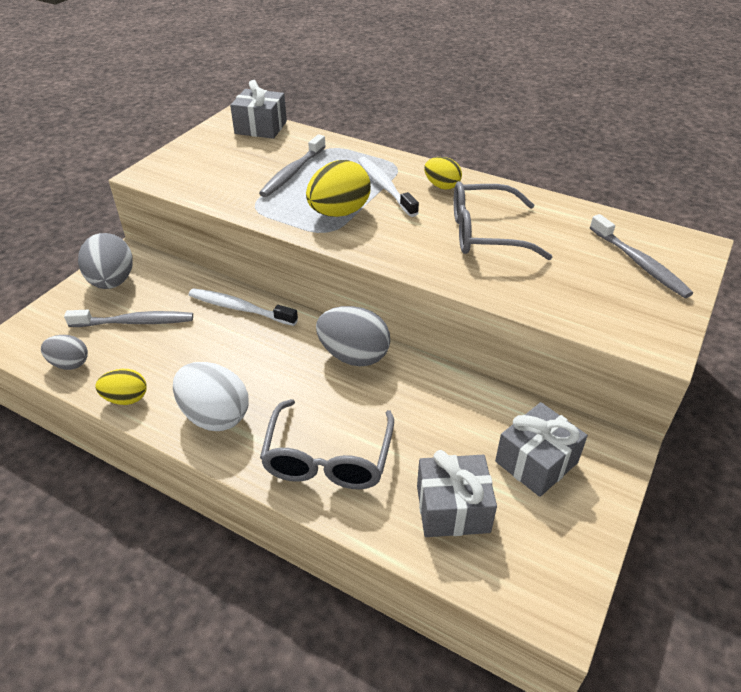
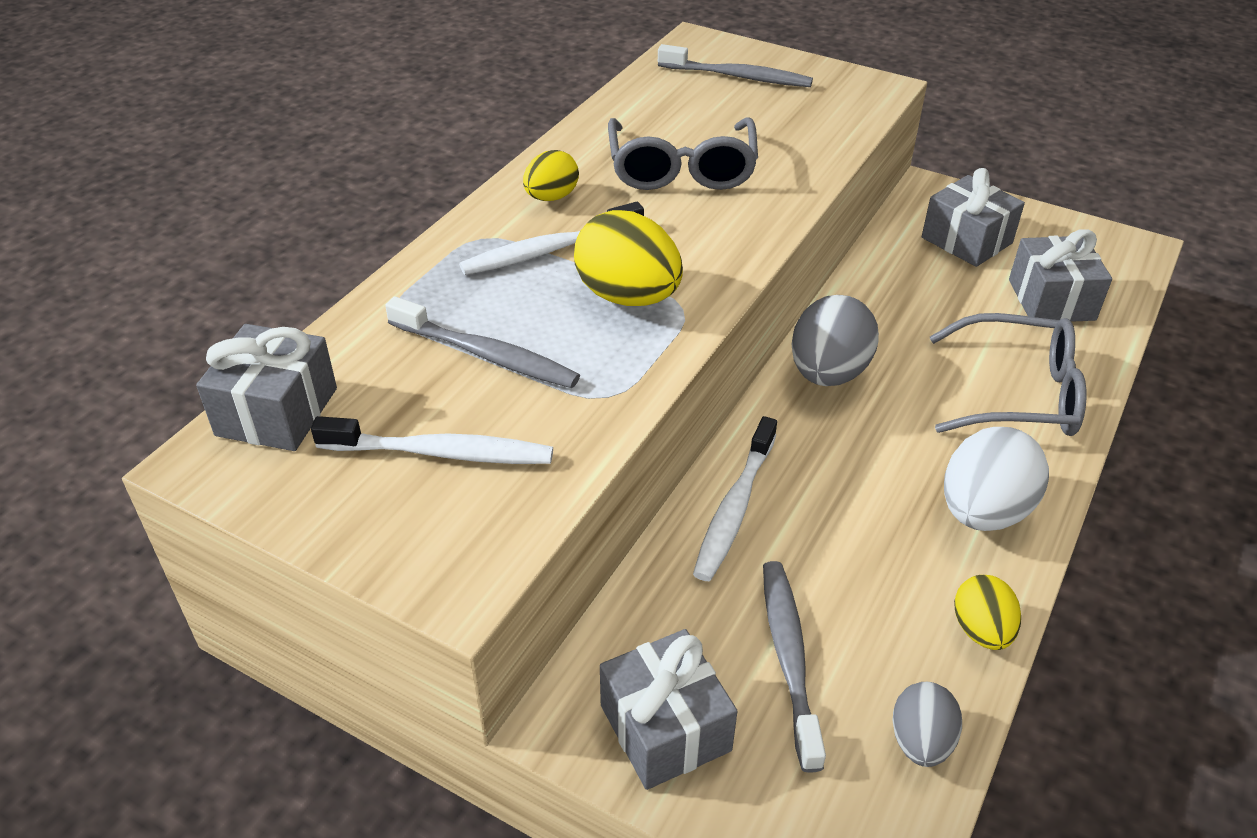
camera: 90 degrees left, 0 degrees up
grey egg [78,233,133,289] -> grey gift [600,629,737,790]
grey toothbrush [590,214,693,298] -> grey toothbrush turned 45 degrees clockwise [658,44,813,87]
none -> white toothbrush [311,416,553,464]

